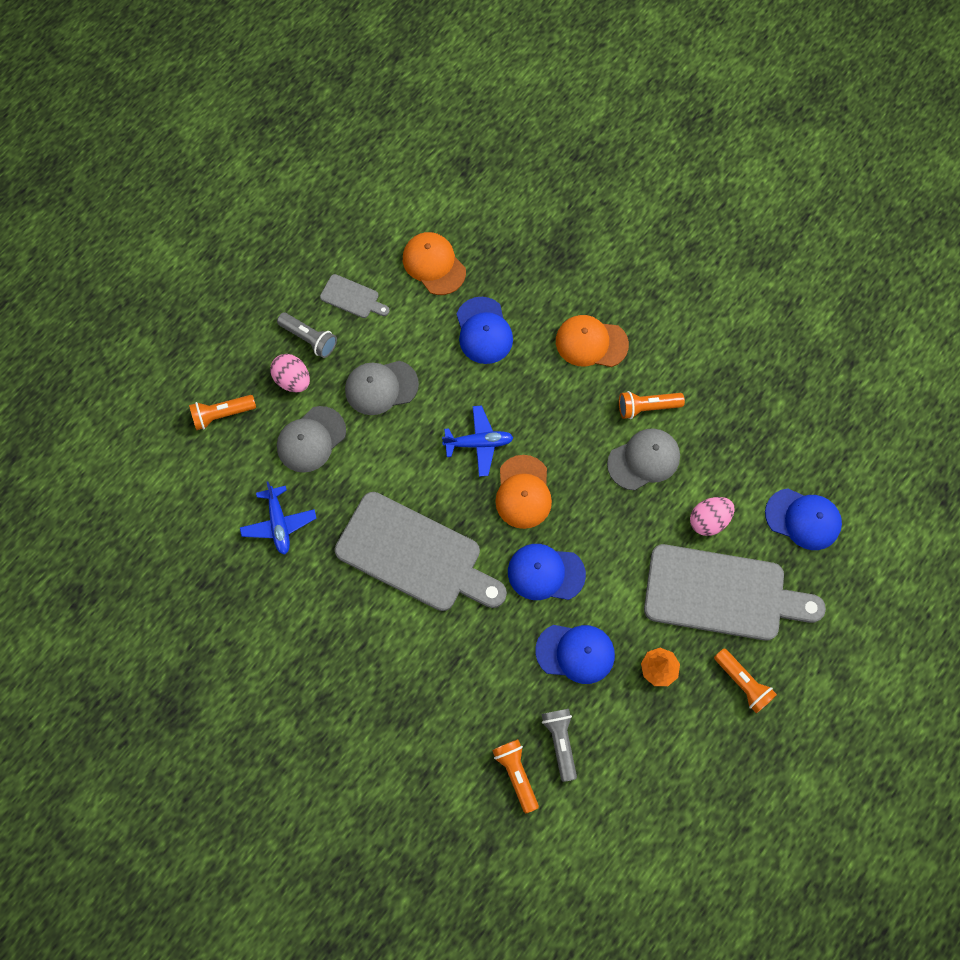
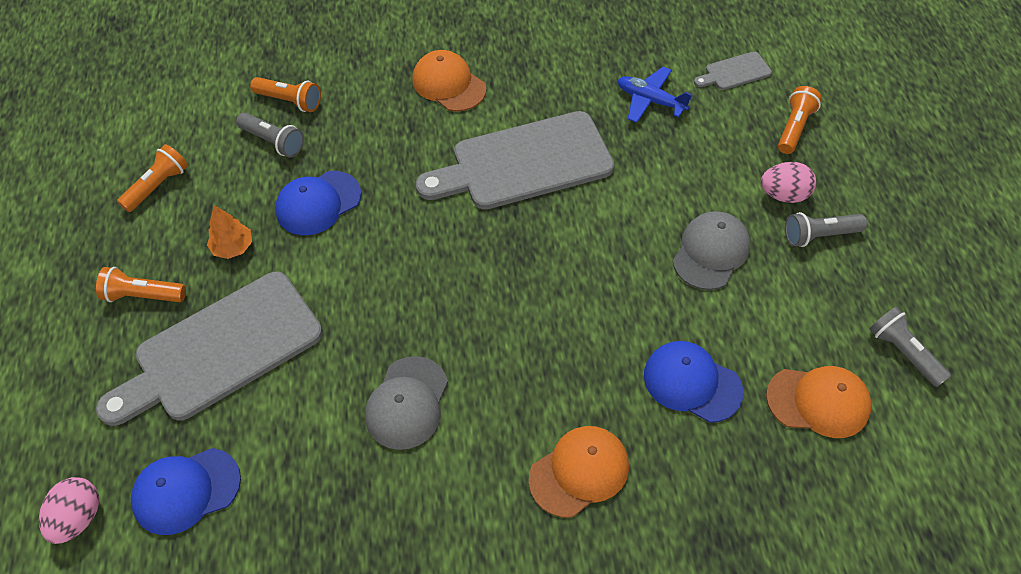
camera: 135 degrees right, 15 degrees down
grey cap [277,406,346,472] -> none
grey cutting board [320,274,389,318] -> grey cutting board moved to [694,51,772,90]
blue plane [442,405,514,477] -> none
orange cap [495,455,552,529] -> orange cap moved to [412,50,486,112]
blue cap [508,544,586,600] -> none
orange flashlight [619,391,685,419] -> orange flashlight moved to [117,144,188,212]
pink egg [690,497,735,536] -> pink egg moved to [39,477,99,544]
none -> grey flashlight [870,307,951,387]

